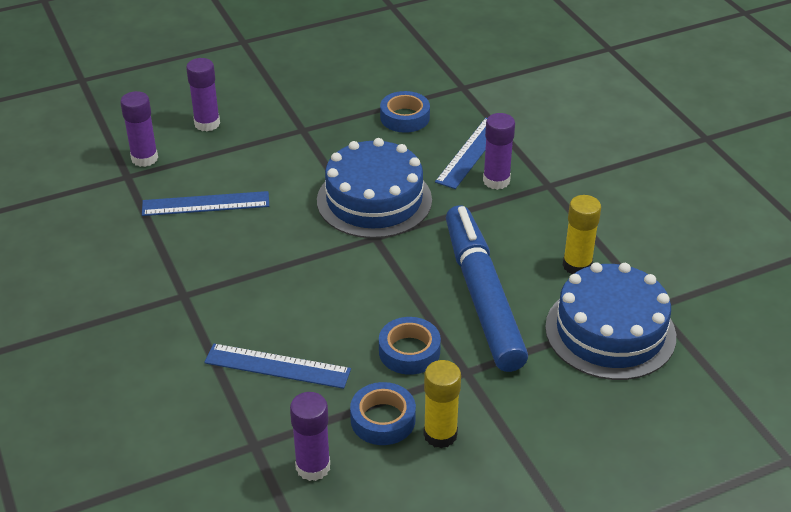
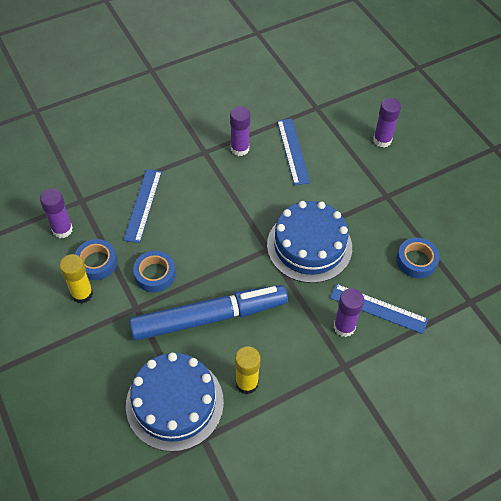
camera: 85 degrees right, 15 degrees up
purple glue stick [120,91,158,167] -> purple glue stick moved to [230,106,250,156]

